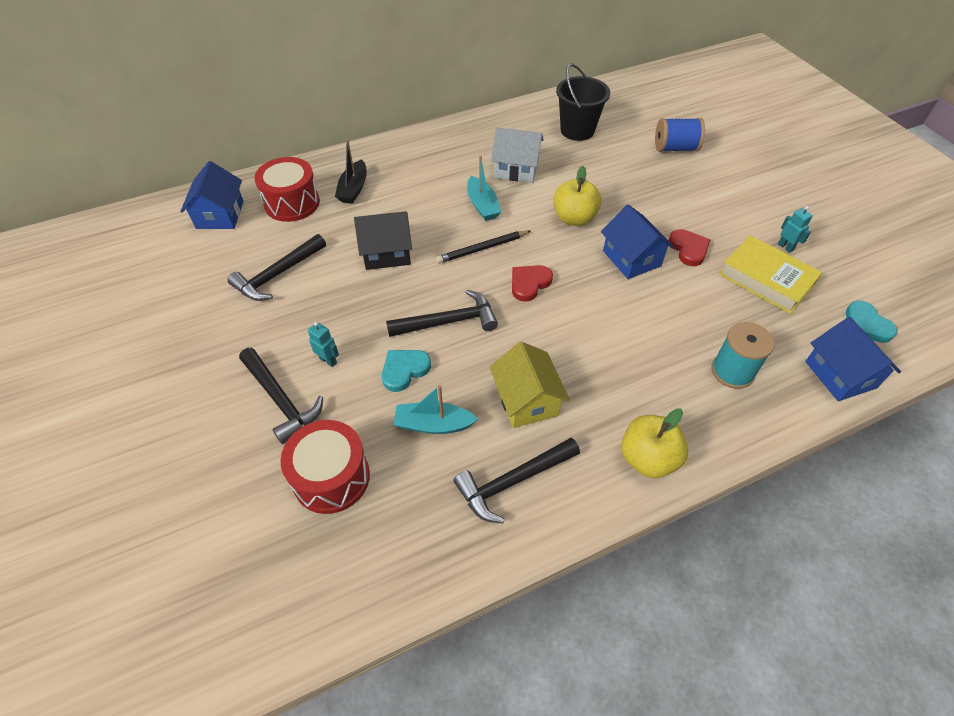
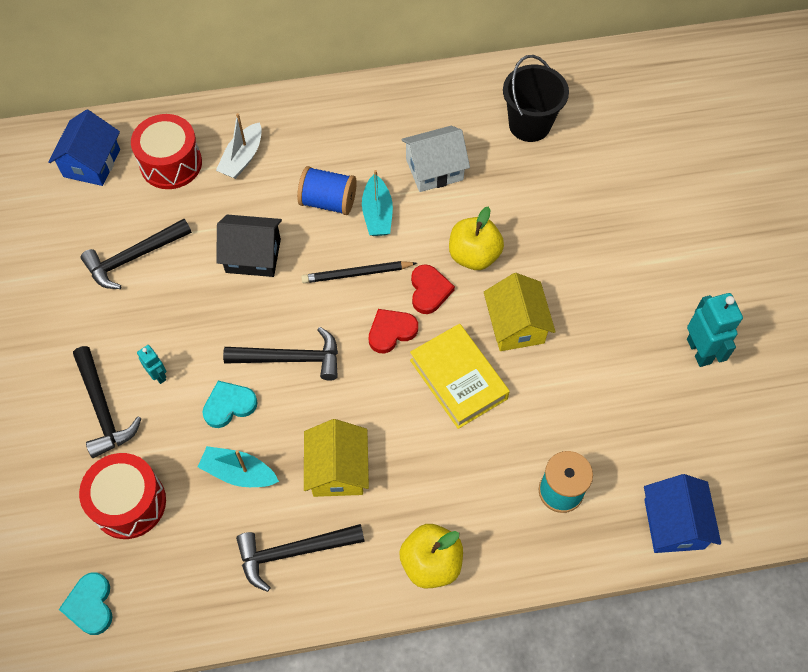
camera: 15 degrees right, 10 degrees up
black boat [335,139,367,204] -> white boat [216,113,262,179]
white house [491,127,544,183] -> white house turned 45 degrees counterclockwise [401,126,470,192]
blue house [601,204,674,279] -> yellow house [484,273,556,351]
blue spool [655,118,705,152] -> blue spool moved to [297,166,357,215]
red heart [669,229,710,266] -> red heart moved to [411,264,455,314]
yellow book [719,235,822,314] -> yellow book moved to [410,324,510,429]
turquoise robot [778,206,813,253] -> turquoise robot [687,293,743,367], size x1.82
turquoise heart [846,300,897,343] -> turquoise heart moved to [59,572,112,635]

